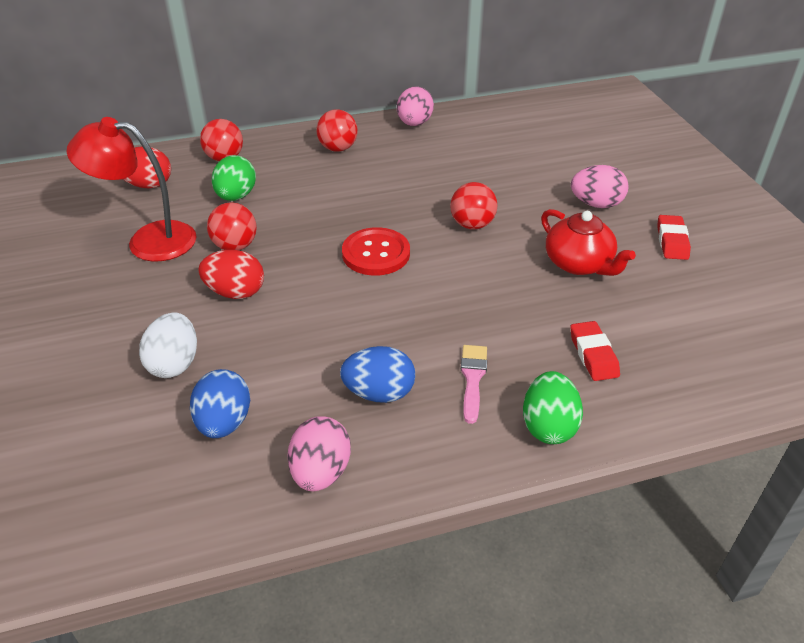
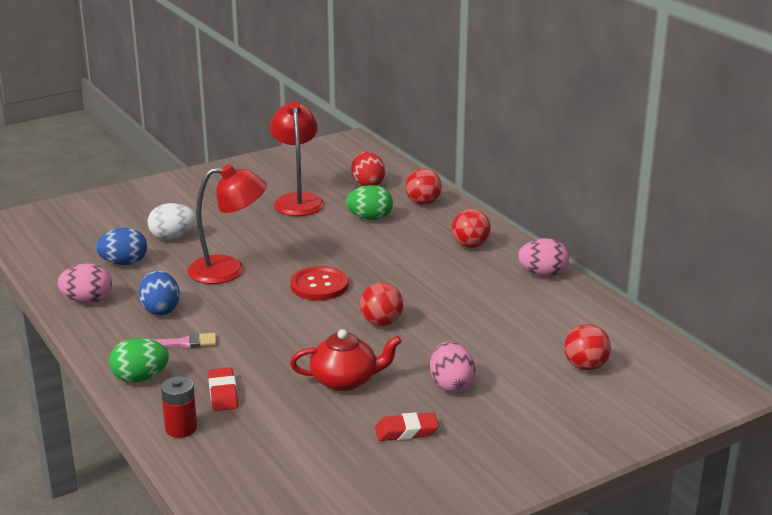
camera: 75 degrees right, 15 degrees down
red egg [198,250,264,299] -> none
red ball [207,202,257,250] -> red ball moved to [564,324,611,371]
red teapot [541,209,636,276] -> red teapot turned 135 degrees counterclockwise [290,329,402,391]
red eraser [570,321,620,381] -> red eraser turned 75 degrees counterclockwise [208,367,238,411]
none -> red battery [161,376,197,438]
none -> red lamp [187,164,267,284]

